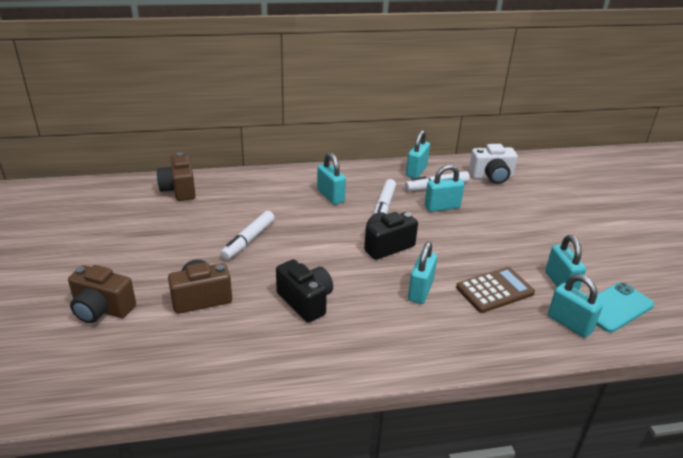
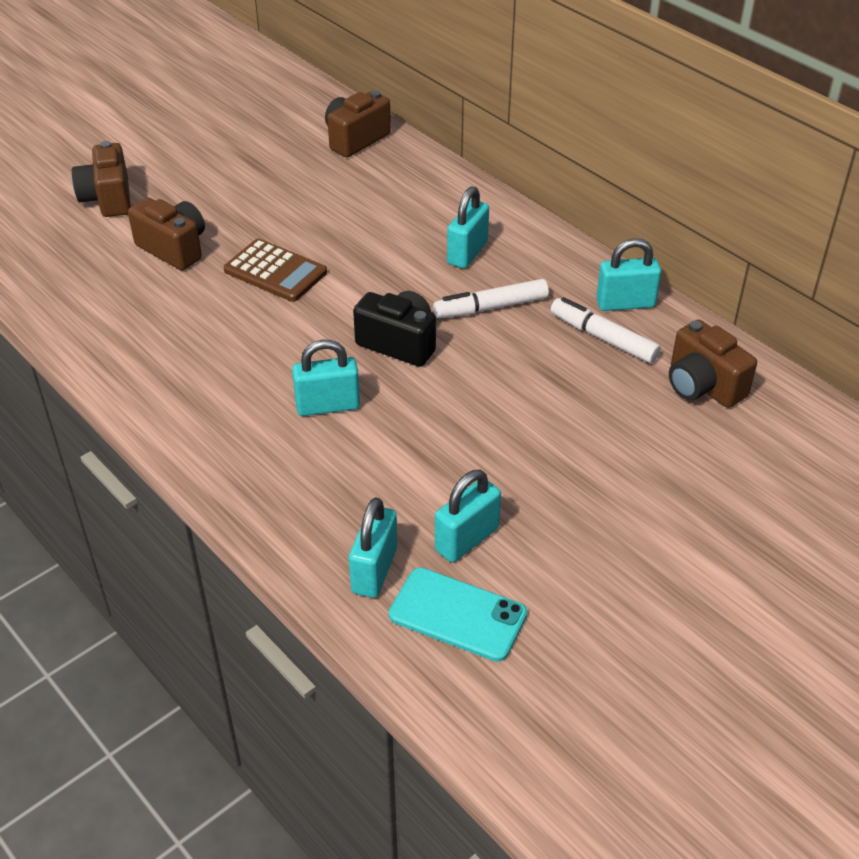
camera: 60 degrees right, 10 degrees up
white marker [220,211,275,260] -> none
black camera [276,259,333,323] -> none
turquoise padlock [425,164,464,212] -> none
brown calculator [456,267,535,313] -> brown calculator moved to [224,239,327,302]
white camera [469,144,518,184] -> brown camera [669,320,757,408]

